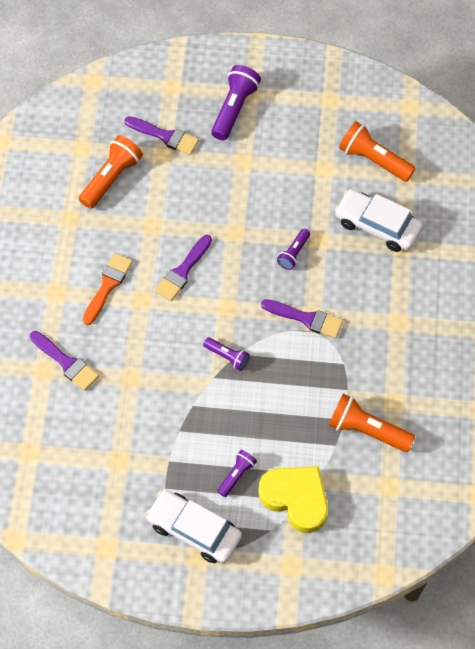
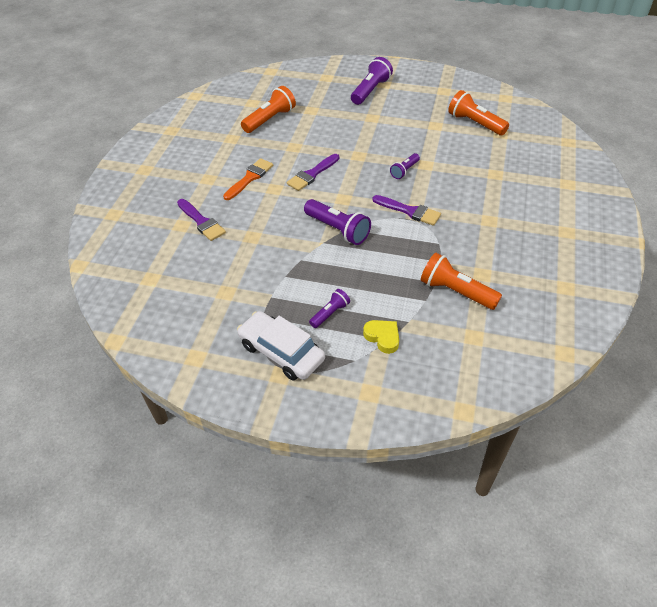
camera: 10 degrees right, 15 degrees down
purple brush [124,116,199,155] -> none
purple flashlight [203,337,250,371] -> purple flashlight [304,199,371,245], size x1.75
yellow heart [258,466,328,533] -> yellow heart [363,320,399,354], size x0.56
white car [335,189,423,252] -> none

